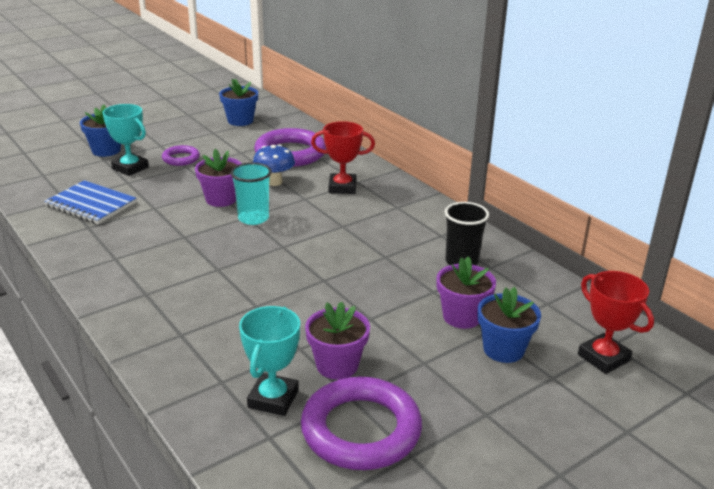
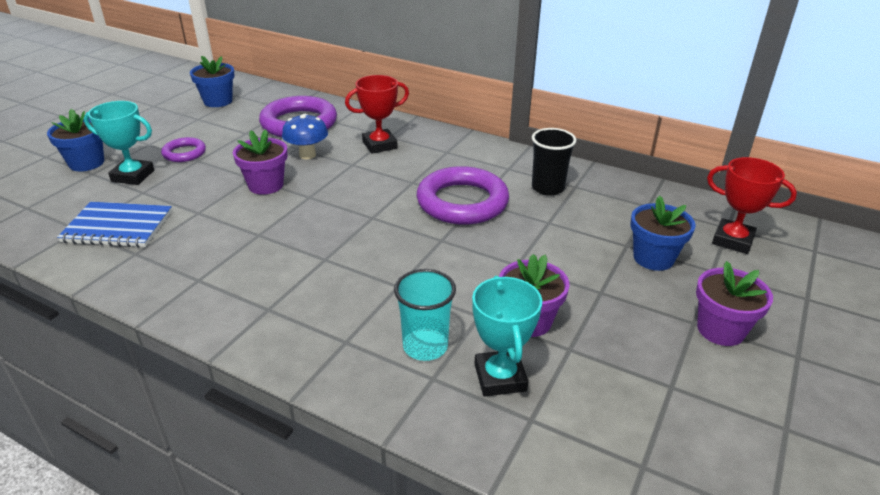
camera: 25 degrees left, 5 degrees up
turquoise cup [230,162,272,225] -> turquoise cup moved to [394,269,456,361]
purple ring [301,377,422,470] -> purple ring moved to [417,166,509,225]
purple flower pot [436,256,496,329] -> purple flower pot moved to [696,261,773,346]

